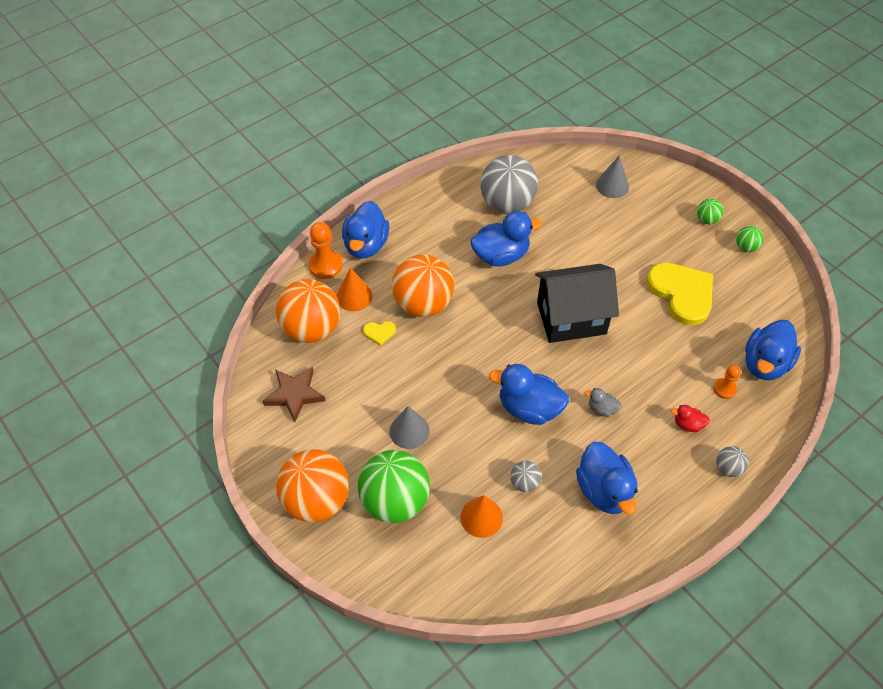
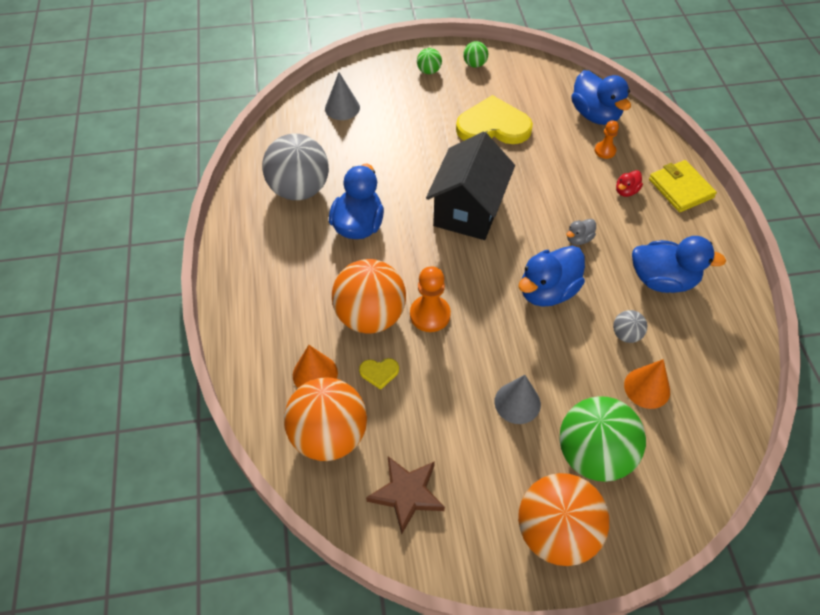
camera: 60 degrees left, 0 degrees up
orange pawn [309,222,343,279] -> orange pawn moved to [410,266,451,332]
blue duck [342,201,389,259] -> none
yellow heart [363,321,396,346] -> yellow heart turned 60 degrees clockwise [359,358,399,390]
grey ball [716,446,749,477] -> yellow wallet [649,160,717,212]

